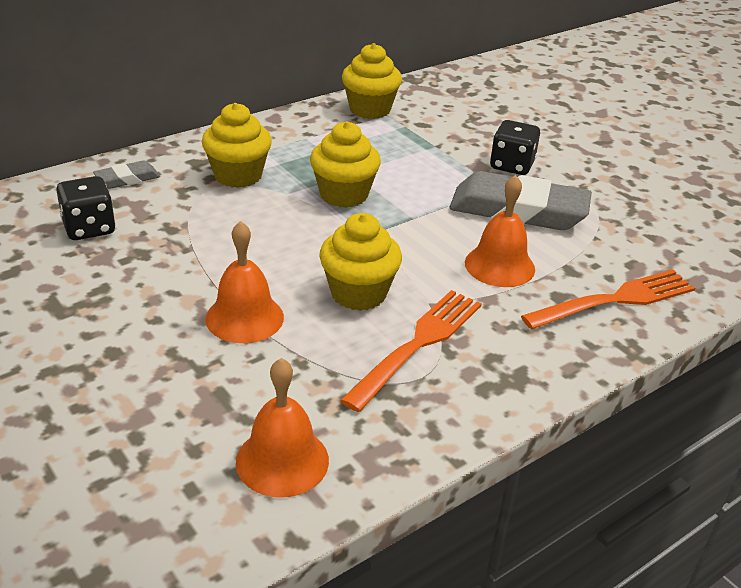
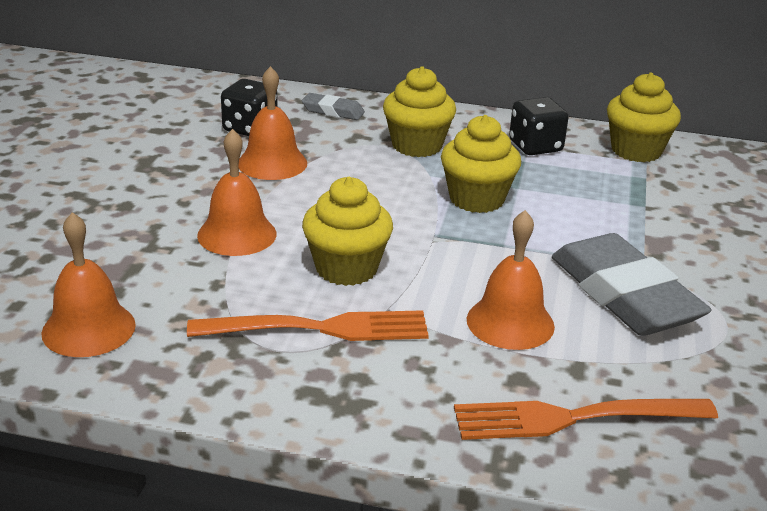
camera: 50 degrees right, 5 degrees down
black dice [490,120,540,175] -> black dice moved to [509,97,569,155]
orange fork [521,270,695,329] -> orange fork turned 150 degrees clockwise [454,399,718,440]
none -> orange bell [239,66,307,180]

